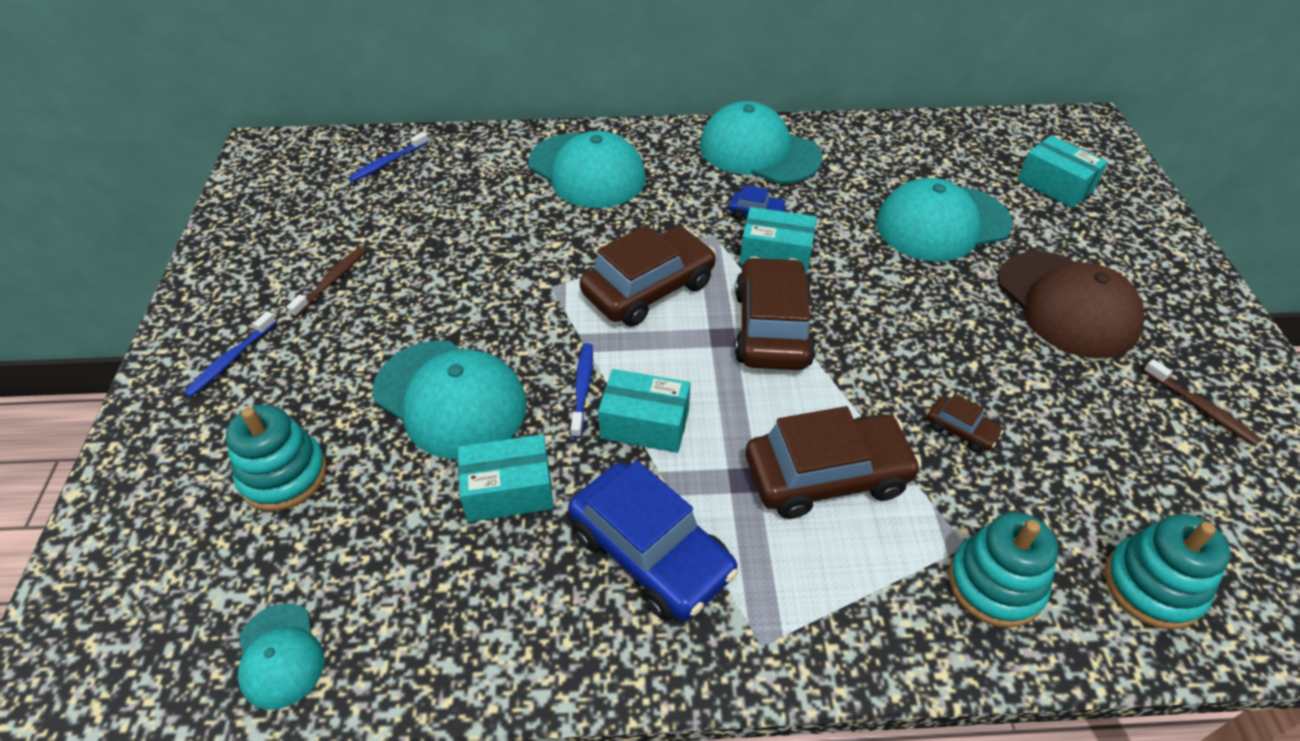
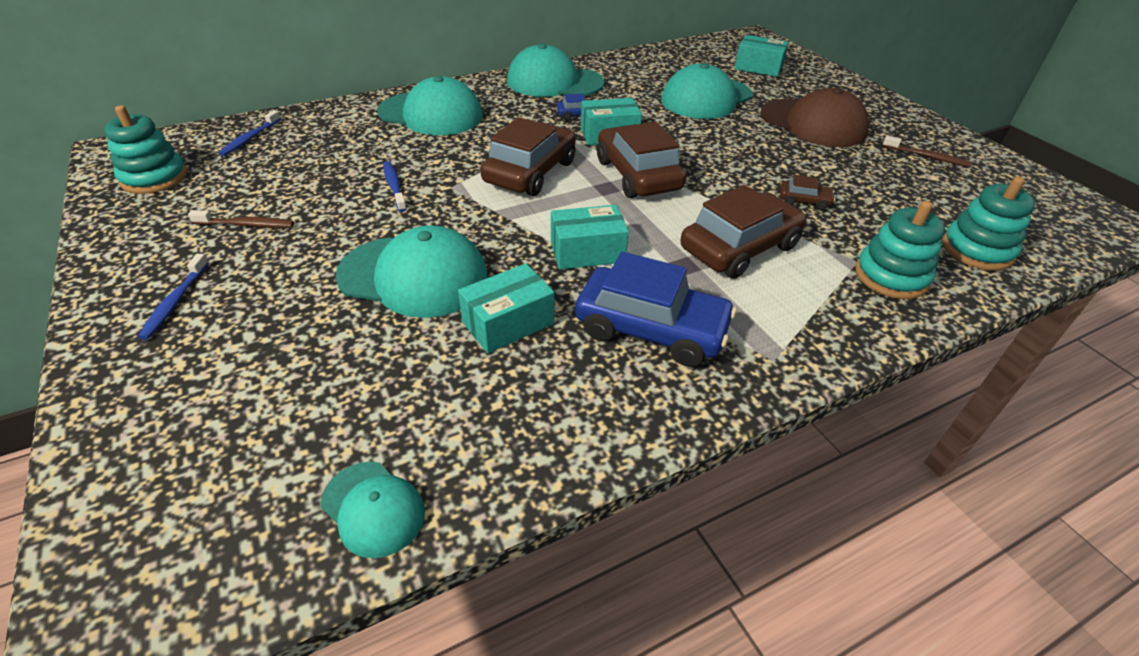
camera: 25 degrees left, 5 degrees down
turquoise stacking toy [226,405,327,511] -> turquoise stacking toy moved to [104,105,187,194]
brown toothbrush [286,247,366,318] -> brown toothbrush turned 90 degrees clockwise [188,210,294,228]
blue toothbrush [571,343,593,438] -> blue toothbrush moved to [383,161,407,212]

